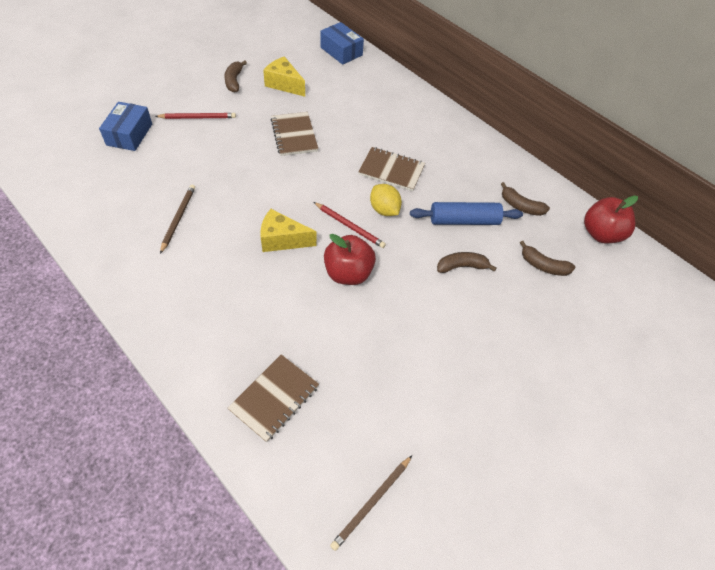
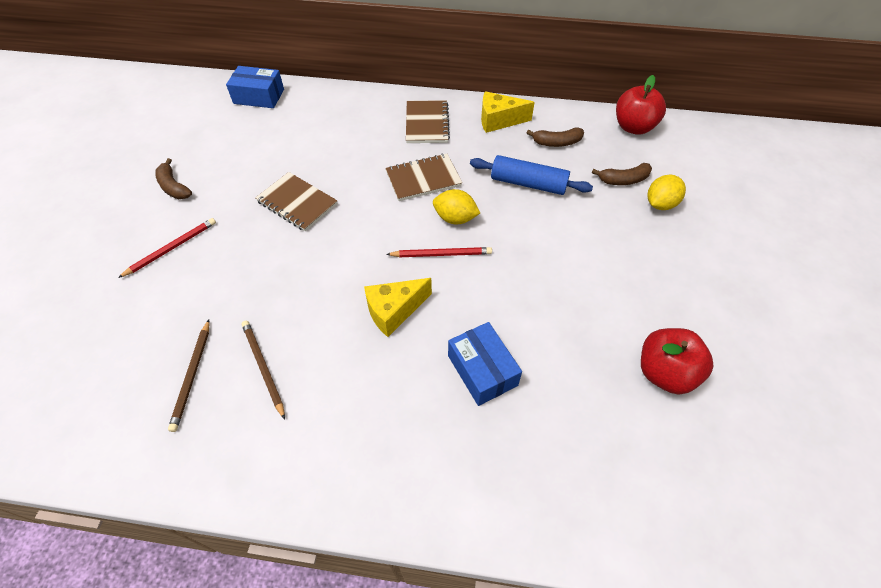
camera: 35 degrees left, 0 degrees up
blue box [99,102,152,151] -> blue box moved to [448,322,522,406]
brown notebook [228,354,319,442] -> brown notebook moved to [406,100,450,143]
yellow cheese [263,56,305,97] -> yellow cheese moved to [481,91,535,133]
red apple [324,234,376,285] -> red apple moved to [641,328,713,394]
brown pencil [330,455,412,551] -> brown pencil moved to [168,320,210,432]
blue rolling pin [410,202,523,225] -> blue rolling pin turned 60 degrees clockwise [470,155,593,195]
brown banana [437,252,497,273] -> none
none -> yellow lemon [647,175,686,210]

